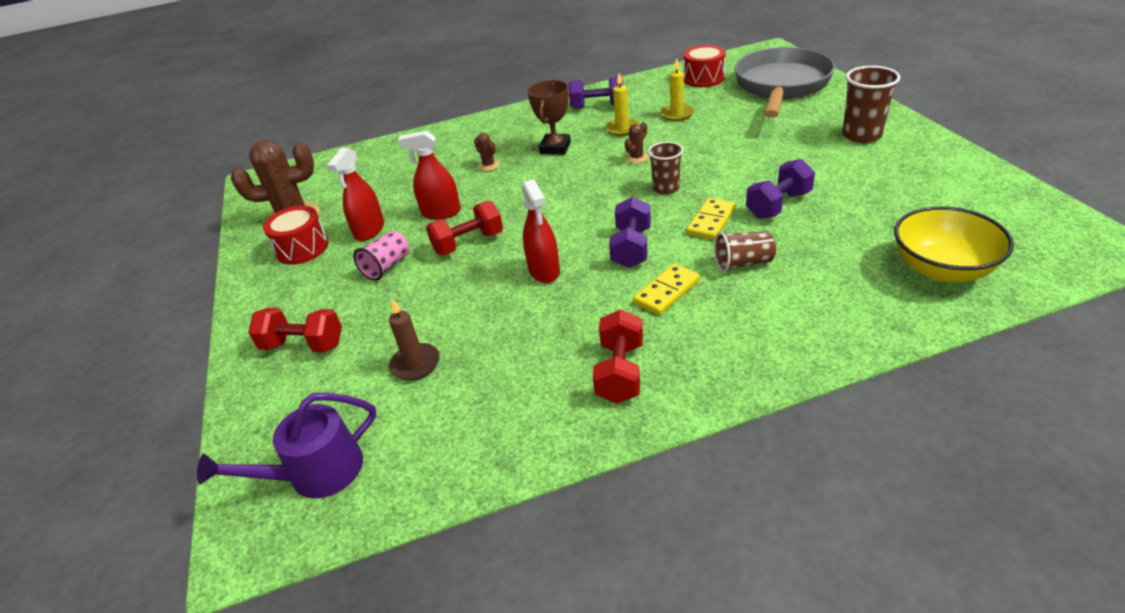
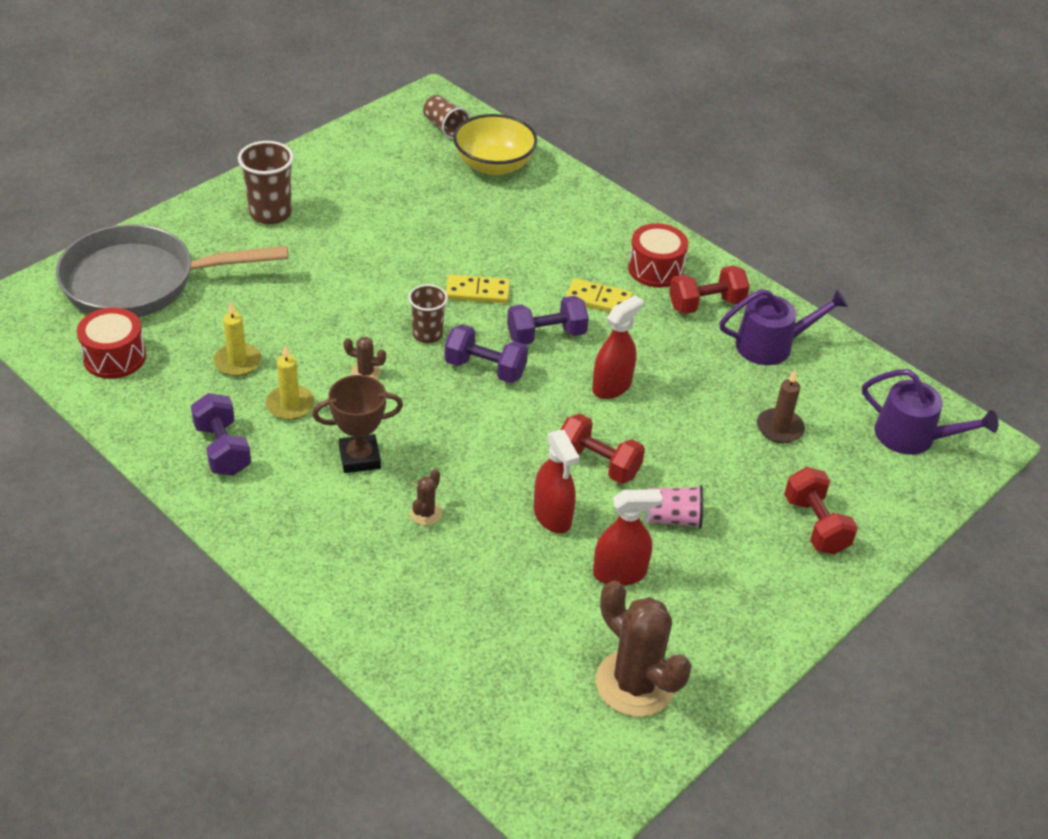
camera: 125 degrees left, 5 degrees up
red drum [263,206,329,265] -> red drum moved to [628,223,688,287]
brown cup [714,231,776,272] -> brown cup moved to [423,95,470,139]
purple dumbbell [746,159,815,219] -> purple dumbbell moved to [444,325,528,383]
none -> purple watering can [719,289,848,365]

